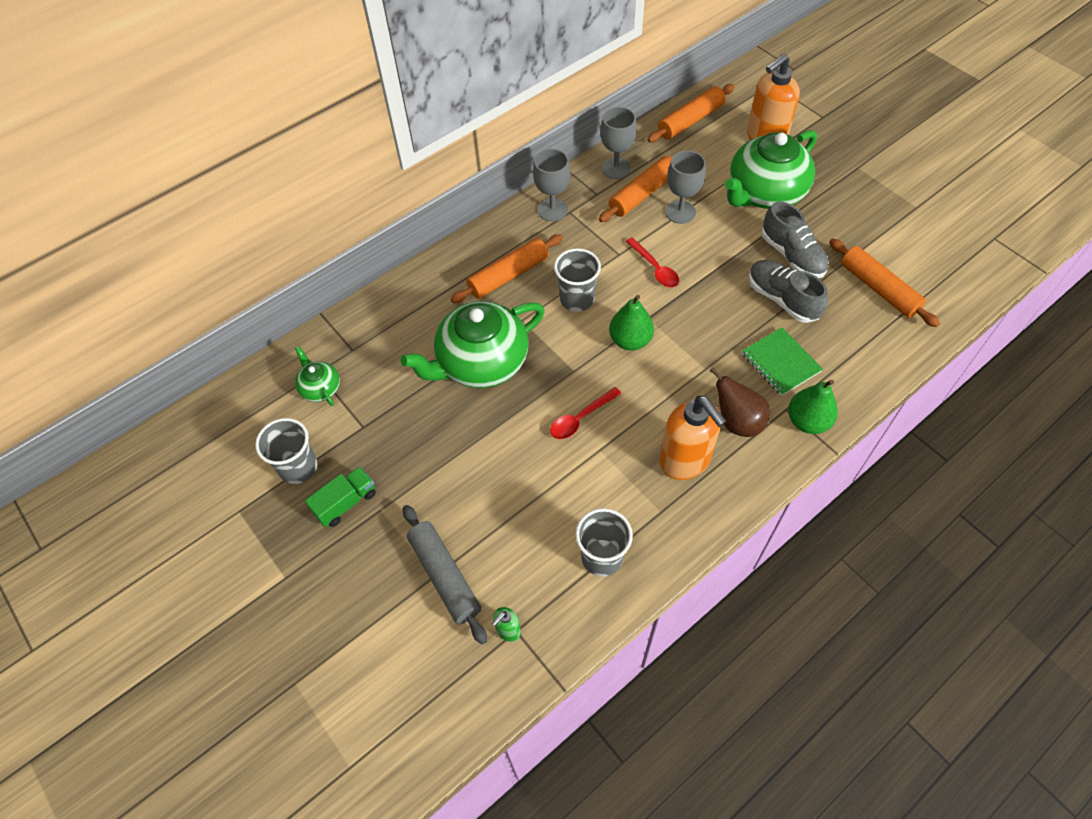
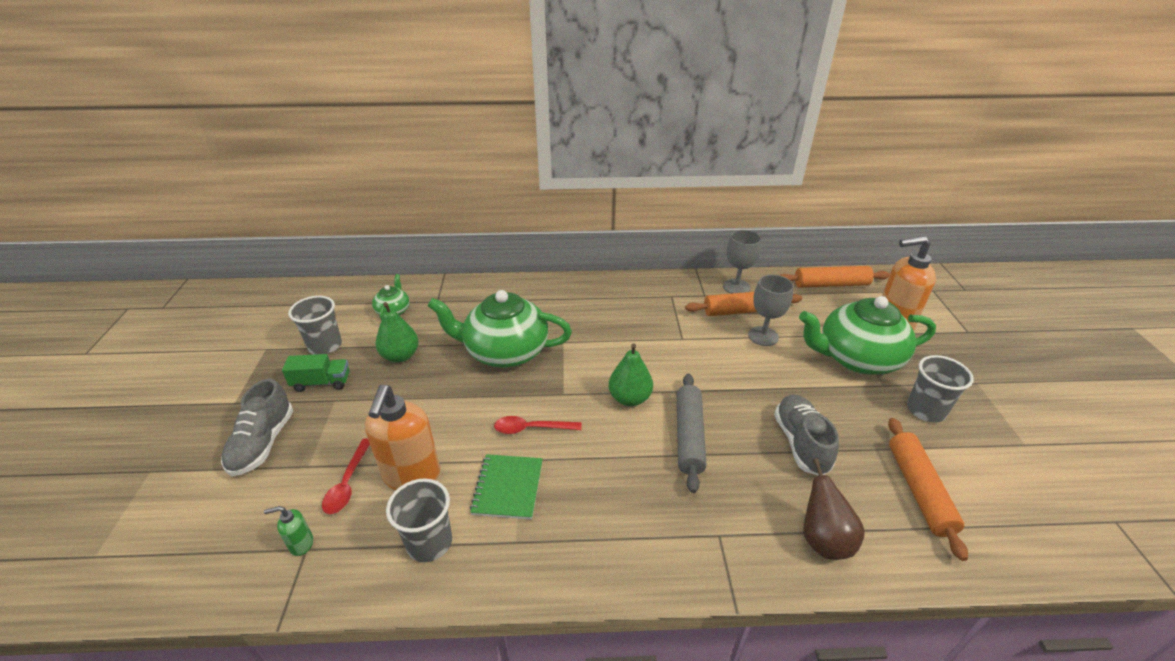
camera: 35 degrees right, 20 degrees down
grey rolling pin [403,505,487,644] -> grey rolling pin moved to [677,374,707,493]
orange rolling pin [451,234,563,303] -> none
grey goblet [533,149,570,221] -> none
grey cup [554,248,601,312] -> grey cup moved to [907,355,974,423]
red spoon [625,237,679,287] -> red spoon moved to [322,439,370,514]
orange soap dispenser [659,396,727,480] -> orange soap dispenser moved to [365,385,440,490]
brown pear [709,367,769,437] -> brown pear moved to [803,458,865,560]
green notebook [742,328,823,396] -> green notebook moved to [470,454,543,520]
grey shoe [762,201,829,278] -> grey shoe moved to [221,379,293,476]
green pear [788,380,838,434] -> green pear moved to [376,302,419,362]

